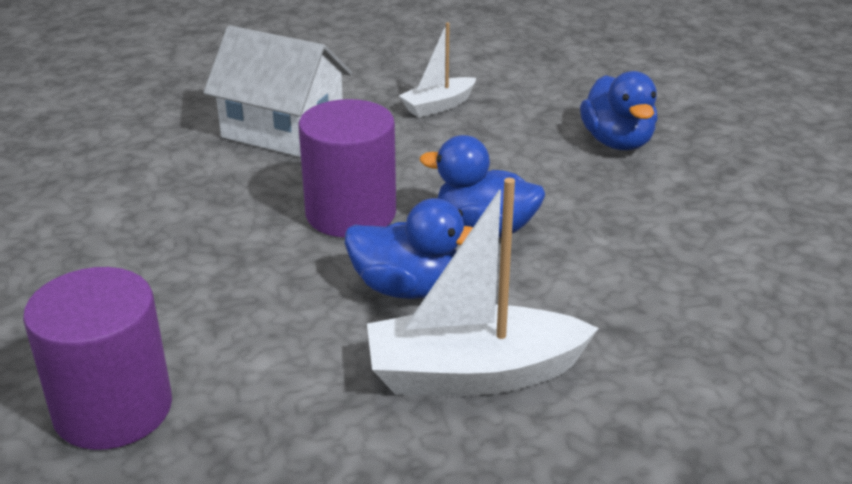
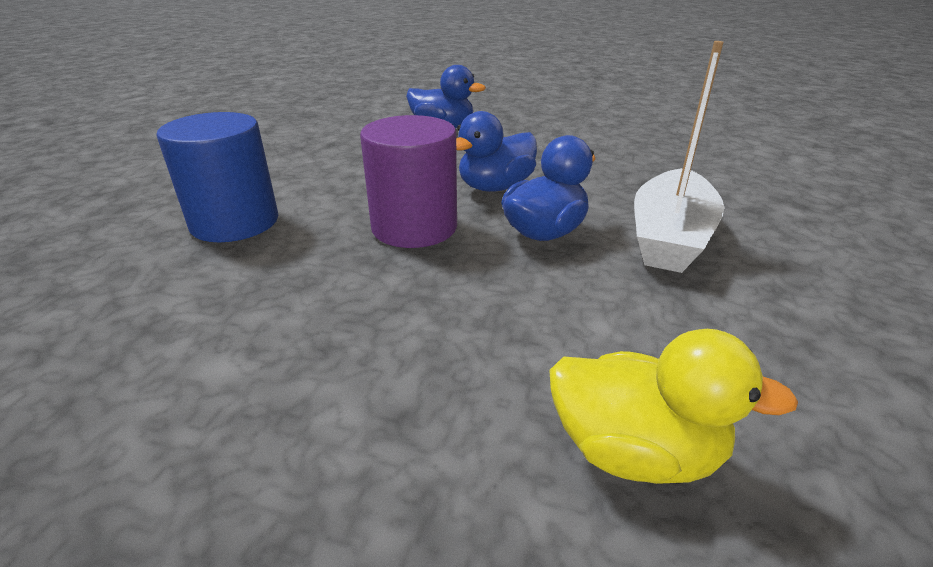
camera: 60 degrees left, 0 degrees up
purple cylinder [23,267,172,450] -> yellow duck [549,329,798,484]
white house [203,25,352,157] -> blue cylinder [156,112,278,242]
white boat [399,22,476,118] -> none

